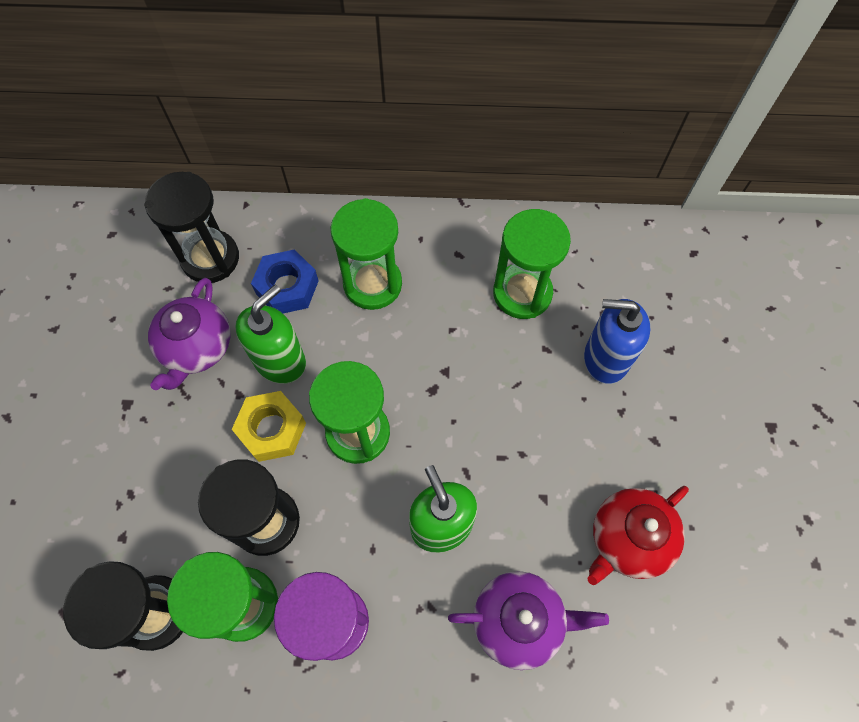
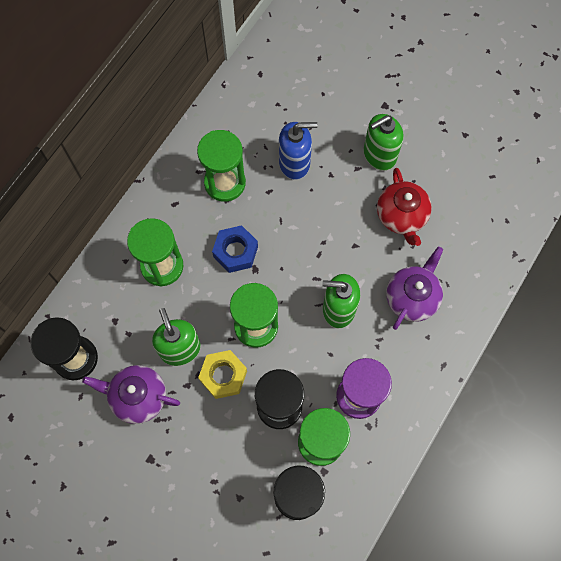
camera: 60 degrees left, 5 degrees up
purple teapot [148,278,230,390] -> purple teapot turned 150 degrees clockwise [82,365,180,424]
blue nut [251,249,319,313] -> blue nut moved to [212,225,258,273]
blue soap dispenser [584,299,650,384] -> blue soap dispenser turned 135 degrees counterclockwise [279,122,318,180]
none -> green soap dispenser [363,114,404,171]

